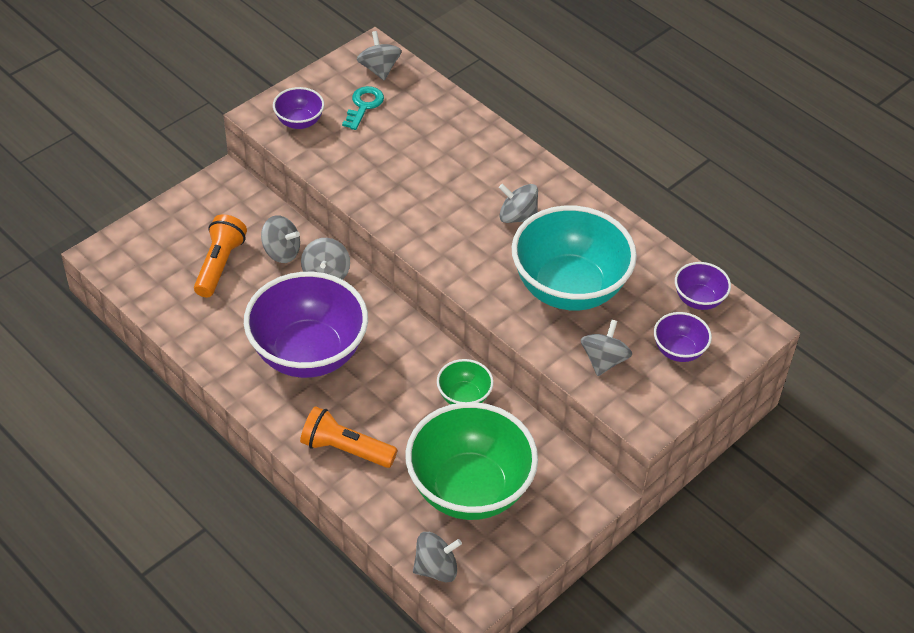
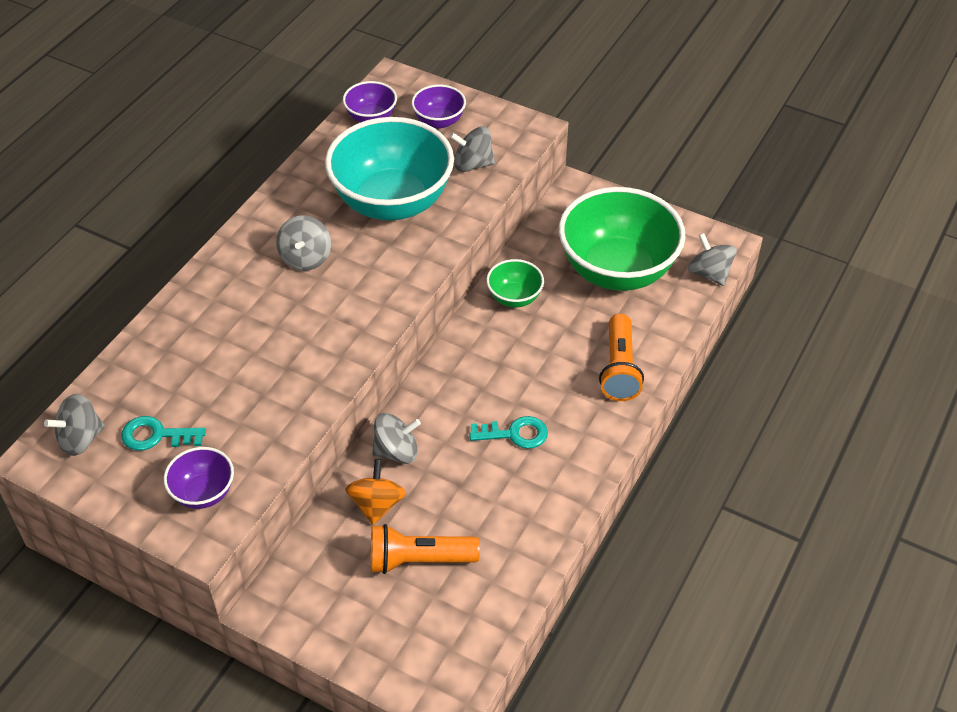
camera: 105 degrees left, 0 degrees up
purple bowl [244,272,368,378] -> turquoise key [469,416,548,449]
grey spinning top [261,215,300,263] -> orange spinning top [345,459,406,525]

